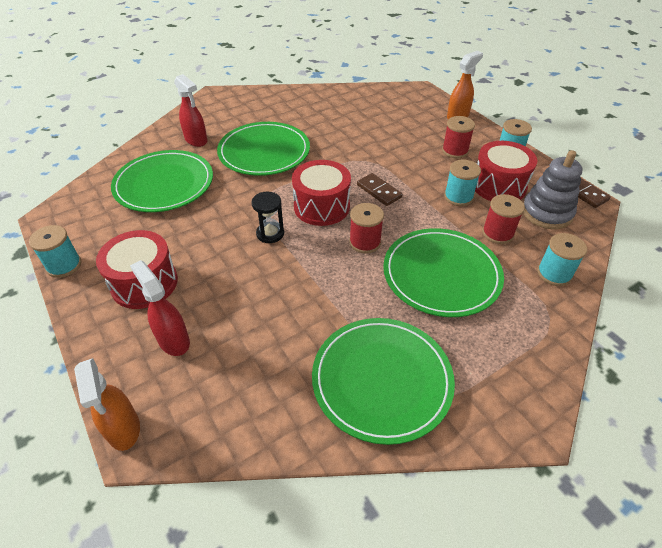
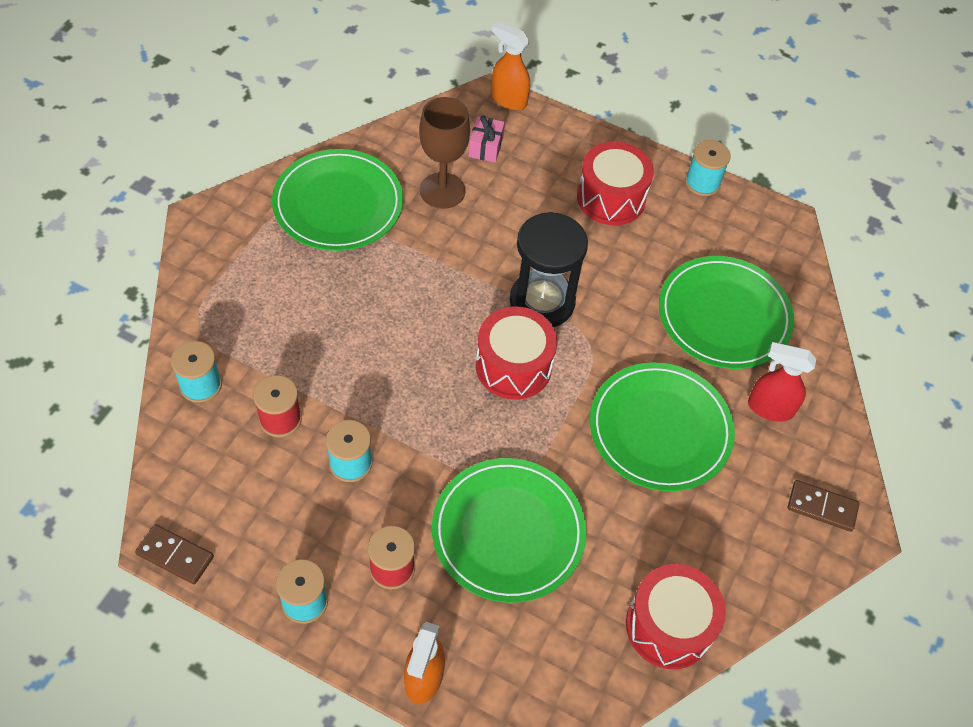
camera: 145 degrees right, 10 degrees up
red spray bottle [130,260,190,356] -> none
black hourglass [251,192,284,243] -> black hourglass [510,212,588,327], size x1.89
red spool [349,203,384,253] -> none
brown domino [357,173,403,206] -> brown domino moved to [788,480,859,532]
green plate [383,228,504,317] -> green plate moved to [432,458,587,603]
red drum [475,141,537,201] -> red drum moved to [626,564,726,669]
grey stacking toy [523,150,582,229] -> none
none -> brown goblet [419,97,470,209]
none -> pink gift [468,116,505,163]

